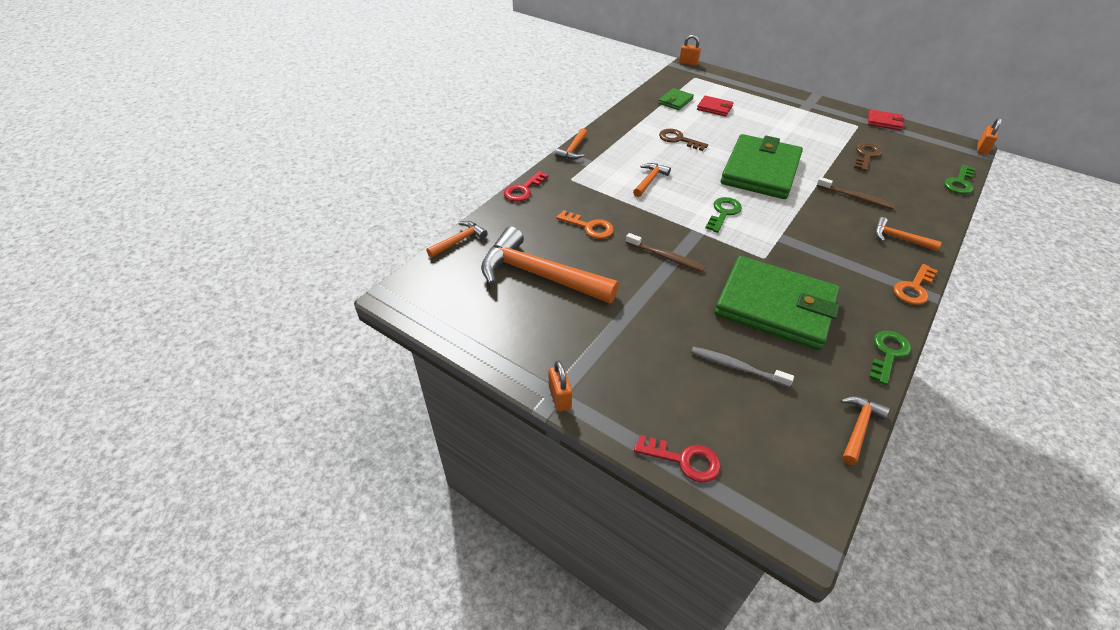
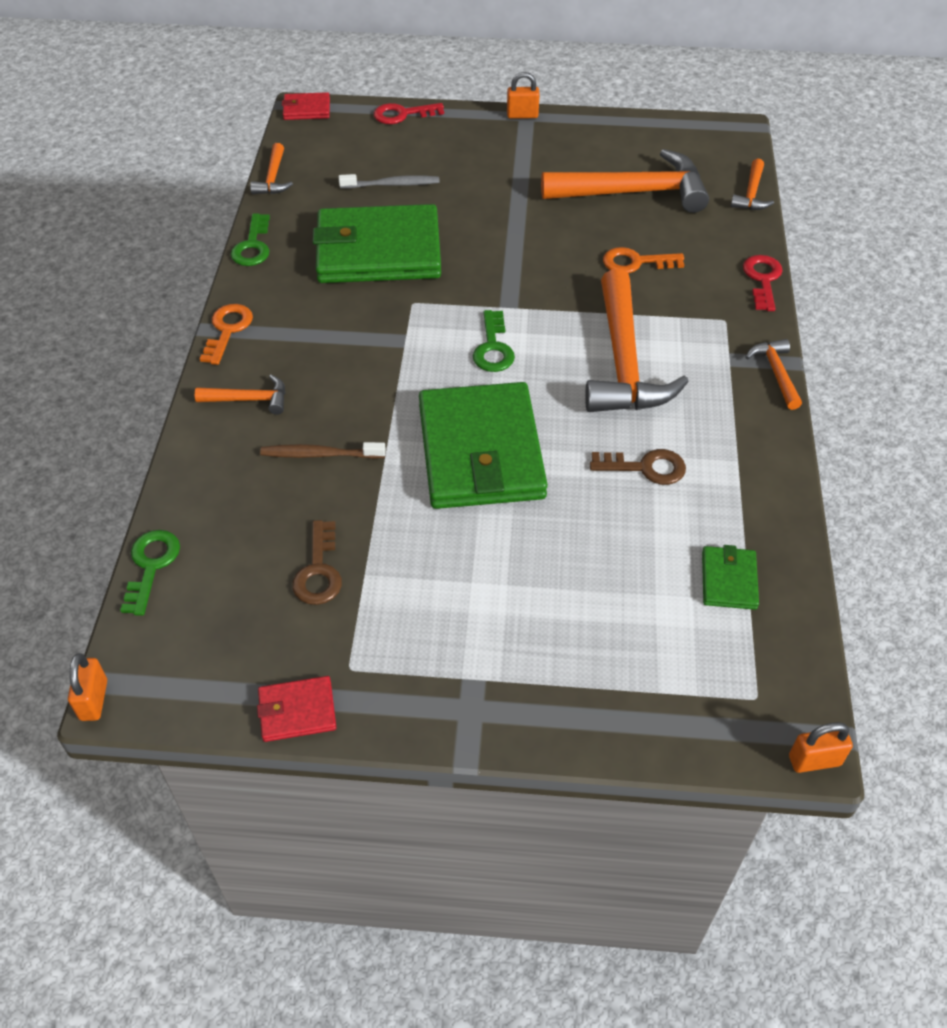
camera: 150 degrees right, 5 degrees up
orange padlock [549,360,572,412] -> orange padlock turned 45 degrees counterclockwise [507,72,540,119]
brown toothbrush [626,233,705,272] -> none
orange hammer [633,163,671,197] -> orange hammer [585,269,689,412], size x2.13
red wallet [697,96,733,117] -> red wallet moved to [282,92,330,120]

